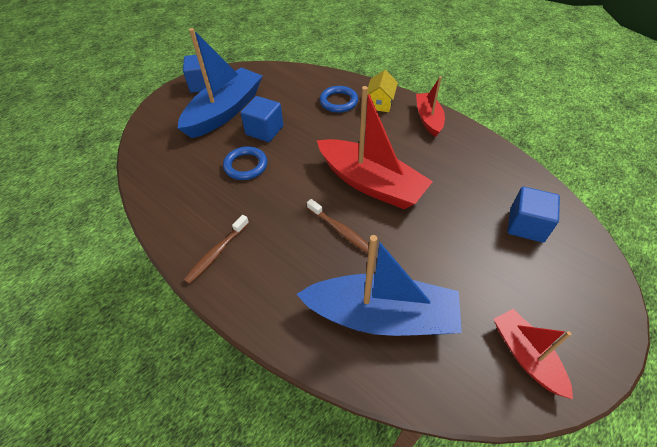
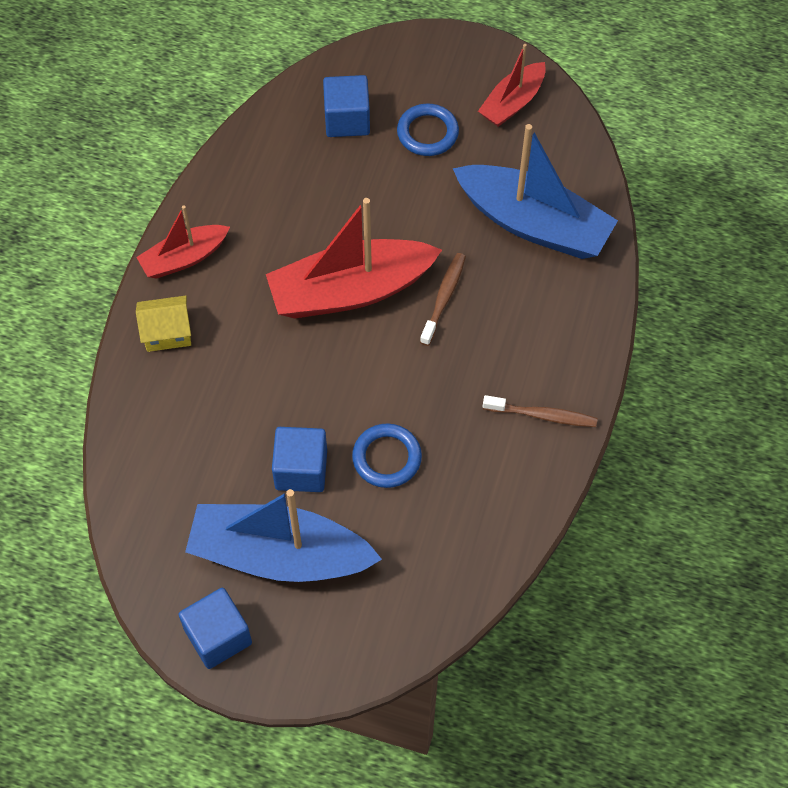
camera: 115 degrees left, 10 degrees up
blue boat [296,235,462,336] -> blue boat turned 135 degrees clockwise [453,124,618,259]
red boat [317,86,433,209] -> red boat turned 120 degrees counterclockwise [266,198,442,319]
blue ring [319,86,358,113] -> blue ring moved to [397,103,459,156]

